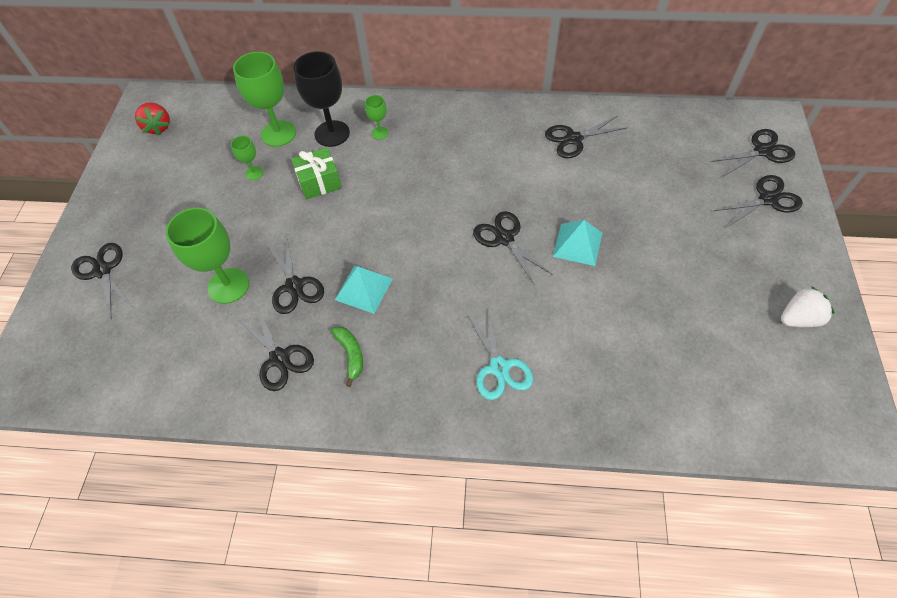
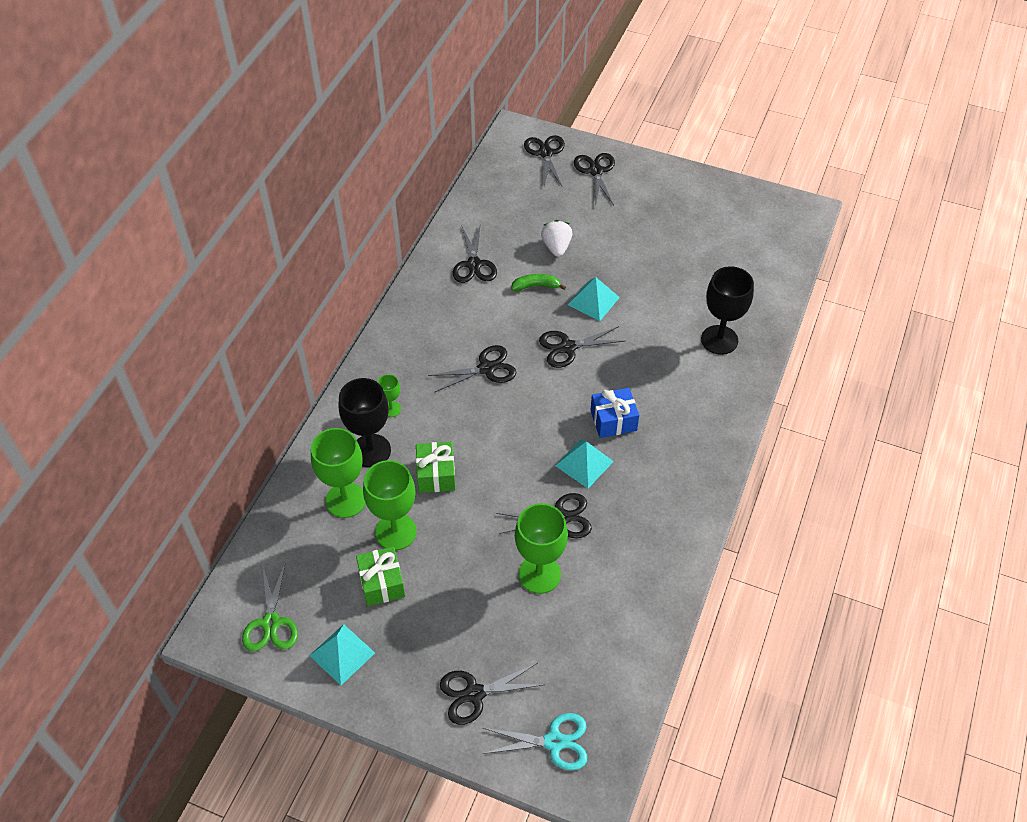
camera: 75 degrees left, 5 degrees down
red strawberry [135,102,170,135] -> green scissors [242,561,298,651]
green goblet [231,136,263,180] -> green goblet [363,460,417,550], size x2.04
black scissors [236,305,314,391] -> black scissors moved to [428,345,516,392]
green banana [331,326,363,387] -> green banana moved to [511,274,566,291]
turquoise scissors [466,306,533,400] -> turquoise scissors moved to [482,713,587,770]
white strawberry [781,286,834,327] -> white strawberry moved to [541,220,572,257]
none -> turquoise pyramid [309,624,375,685]
none -> green gift [356,547,405,606]
none -> blue gift [590,388,639,438]
none -> black goblet [701,266,754,355]

